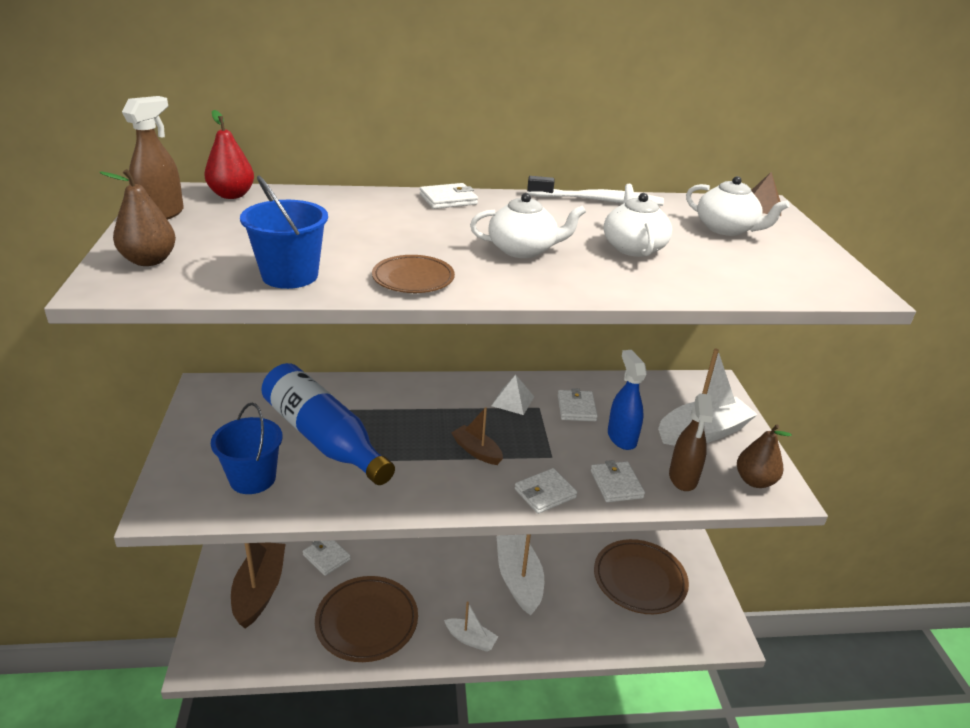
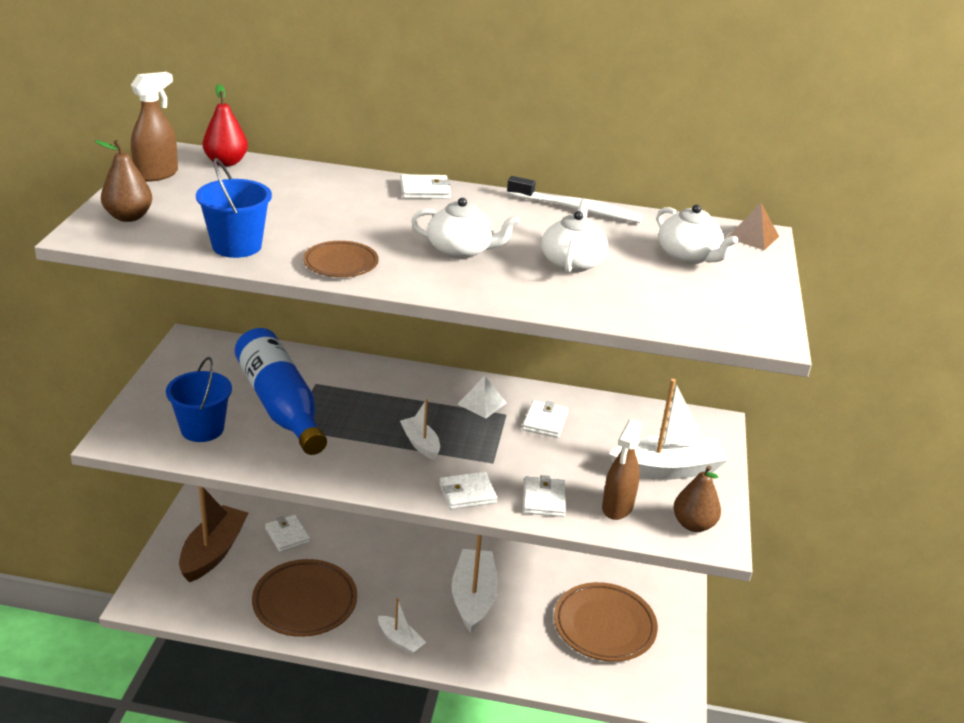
camera: 15 degrees right, 0 degrees up
brown boat [451,407,503,465] -> white boat [400,399,440,460]
blue spray bottle [608,350,647,450] -> none

